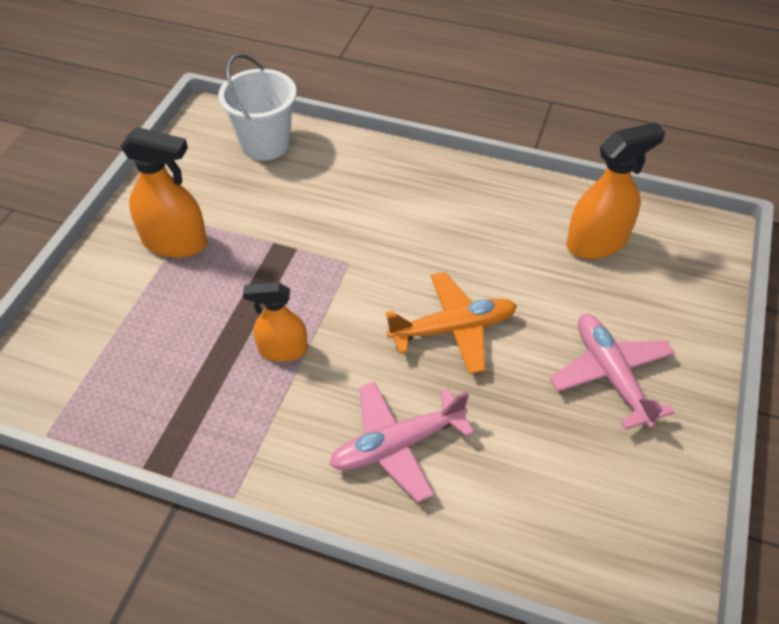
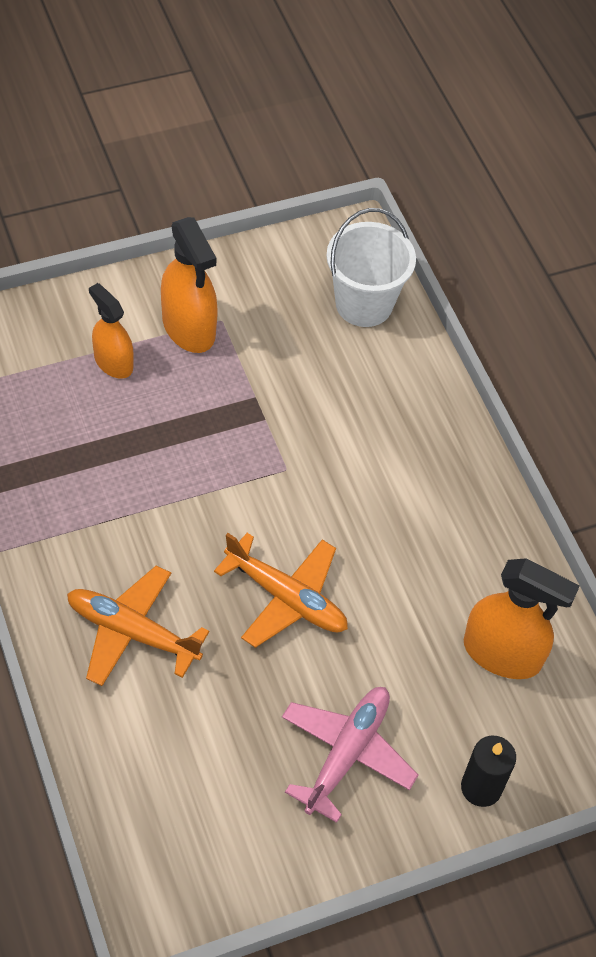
camera: 45 degrees right, 5 degrees up
orange spray bottle [243,282,308,362] -> orange spray bottle moved to [89,283,134,379]
pink plane [329,381,474,503] -> orange plane [67,566,209,686]
none -> black candle [461,736,516,807]

